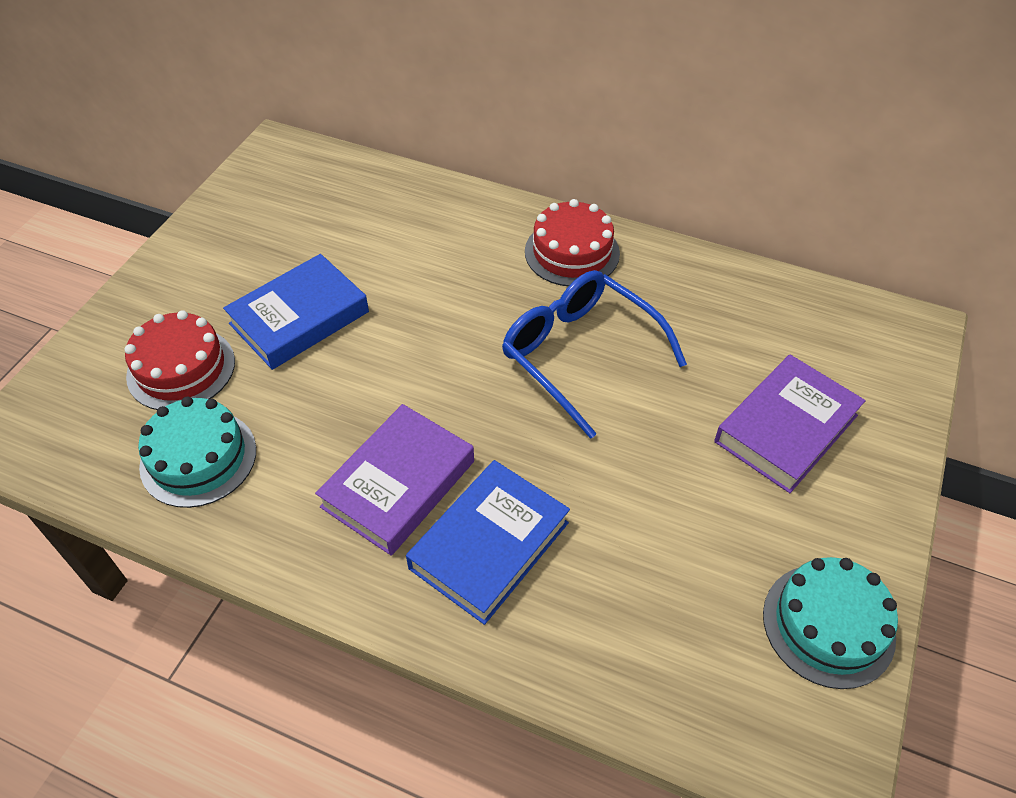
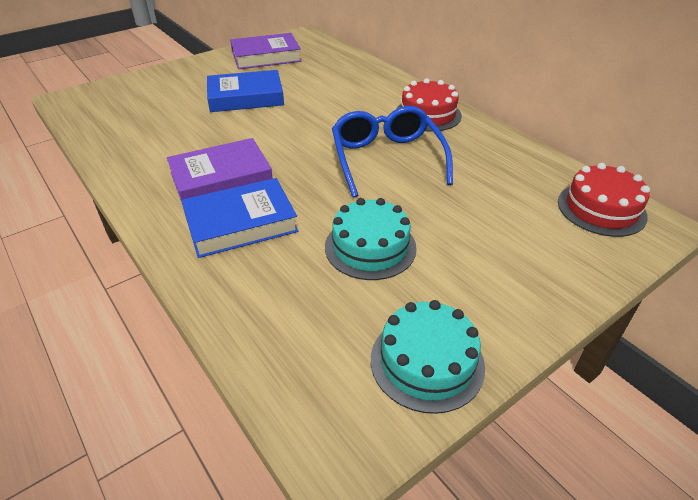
camera: 30 degrees right, 10 degrees down
red cake [124,310,235,410] -> red cake moved to [558,163,650,237]
turquoise cake [138,397,256,508] -> turquoise cake moved to [325,198,417,280]
purple book [714,355,866,493] -> purple book moved to [230,33,301,69]

